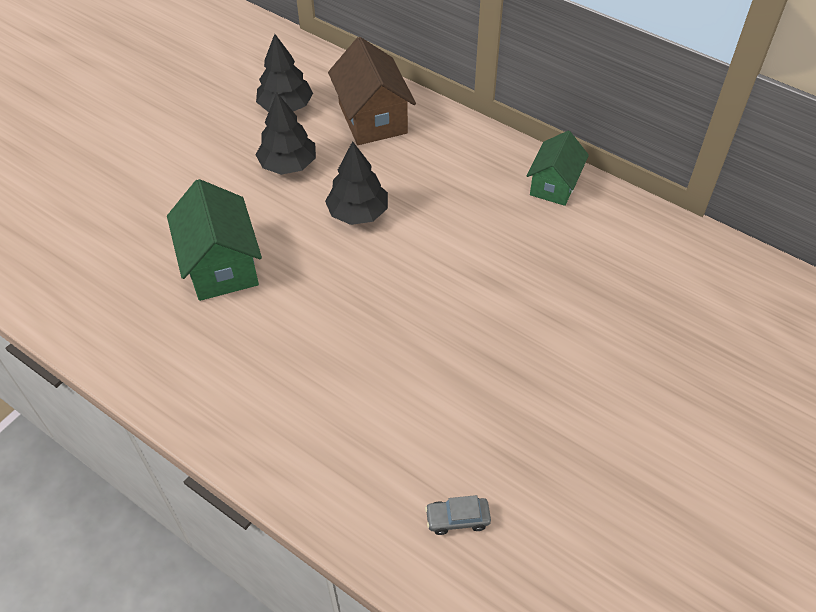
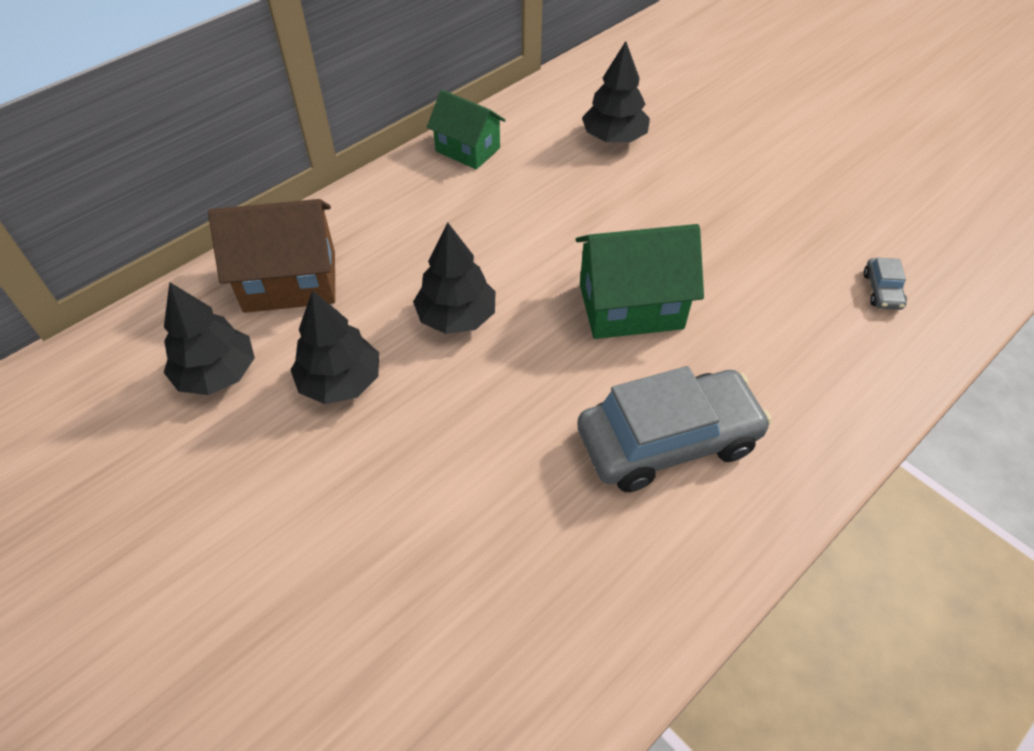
camera: 80 degrees left, 0 degrees up
green house [167,179,262,301] -> green house moved to [576,224,704,339]
none -> grey car [577,366,772,492]
none -> black tree [582,41,650,142]

